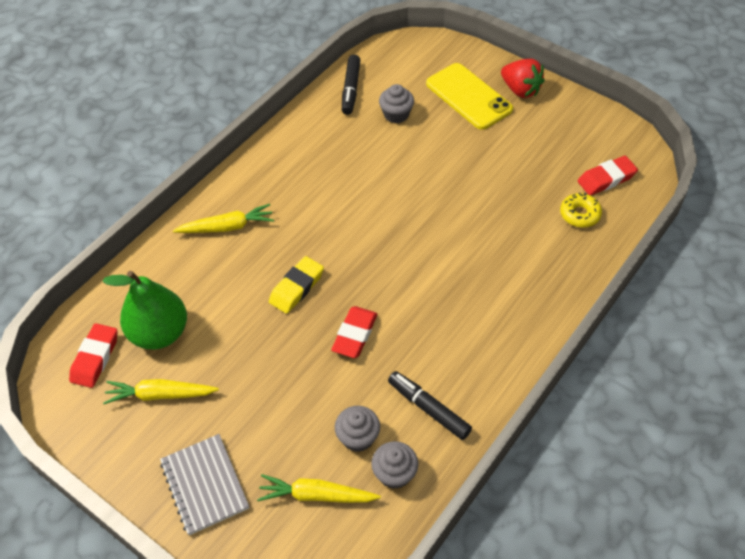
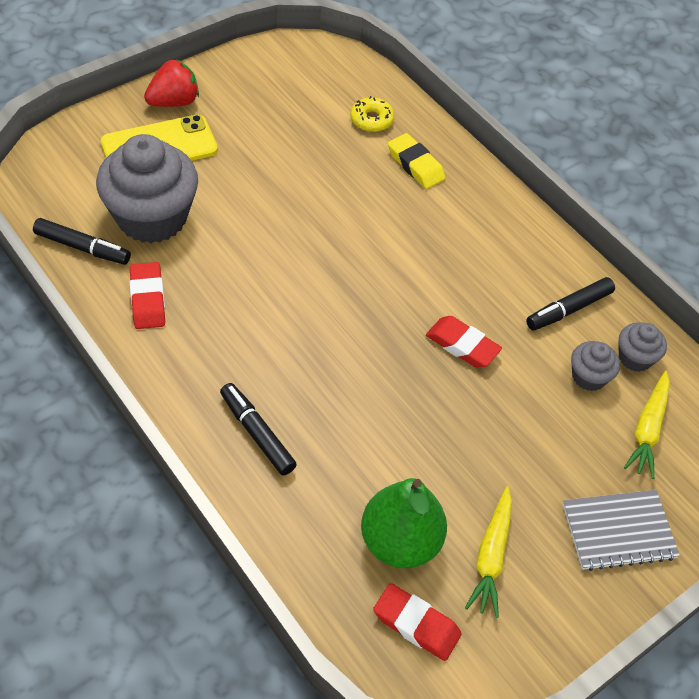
camera: 80 degrees left, 0 degrees up
yellow carrot [173,204,274,233] -> black marker [220,383,297,476]
yellow eraser [269,256,324,314] -> yellow eraser moved to [388,133,445,189]
grey cupcake [379,84,414,123] -> grey cupcake [96,134,198,243], size x2.16
red eraser [578,156,638,196] -> red eraser moved to [130,262,165,329]

